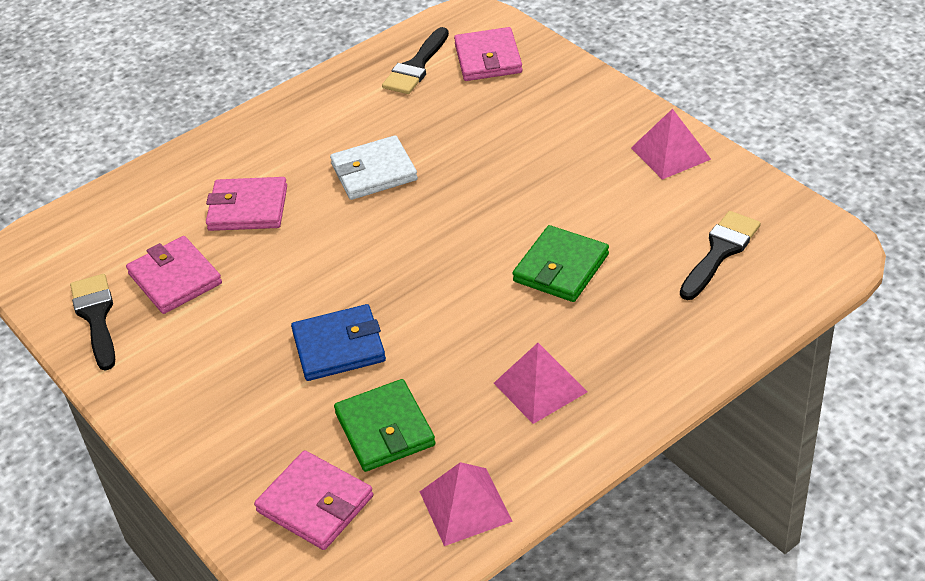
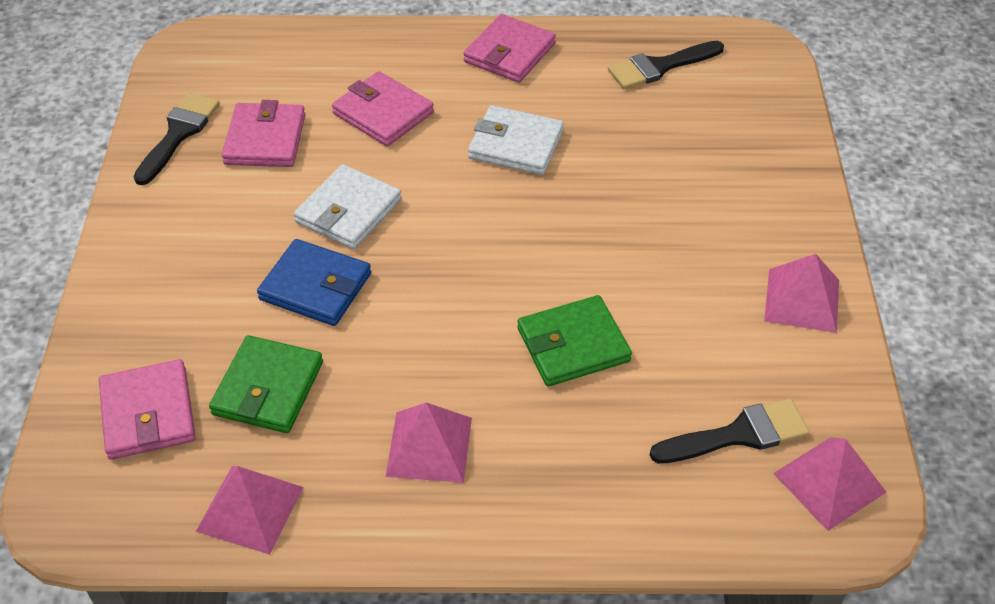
camera: 35 degrees right, 5 degrees up
pink wallet [454,27,522,81] -> pink wallet moved to [463,14,556,83]
none -> white wallet [294,164,401,249]
none -> pink pyramid [773,437,886,531]

